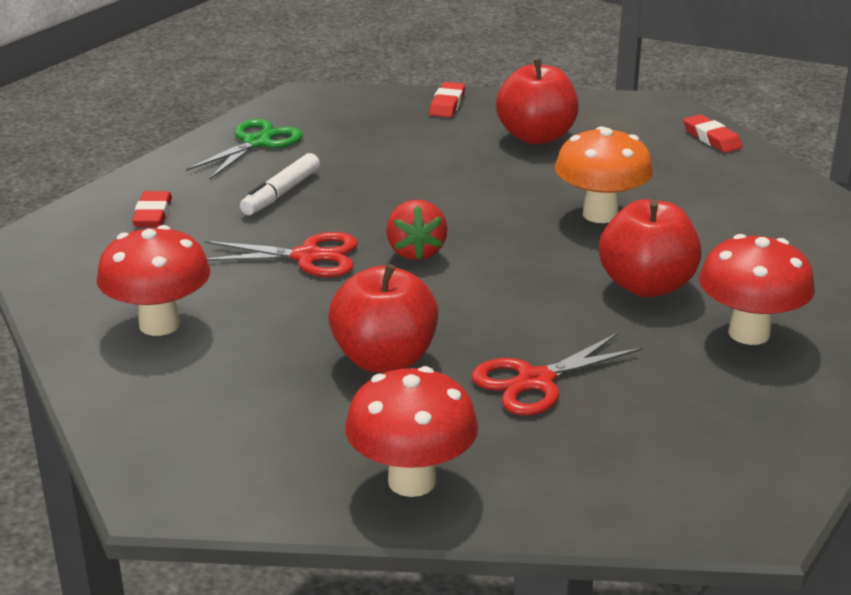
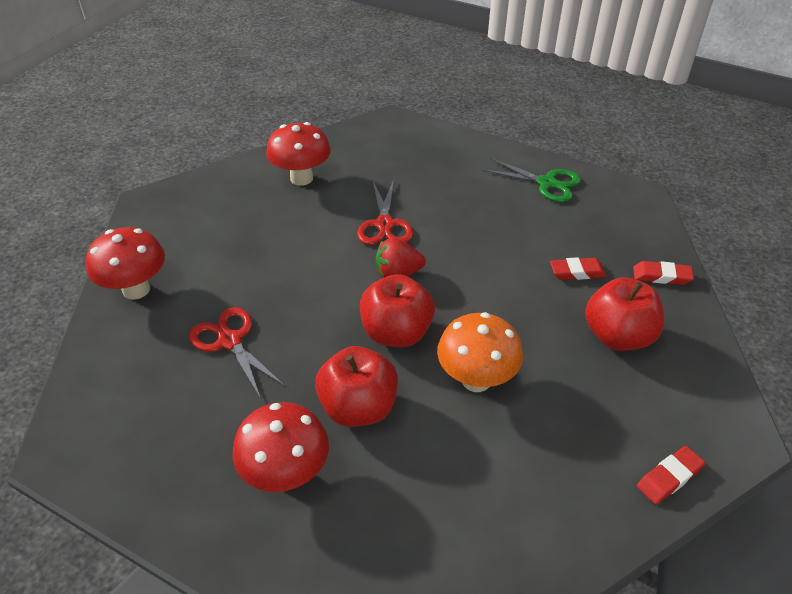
camera: 85 degrees right, 15 degrees up
red eraser [132,191,172,227] -> red eraser moved to [550,257,606,280]
white marker [240,153,320,215] -> none
red apple [328,264,439,372] -> red apple moved to [360,274,435,347]

